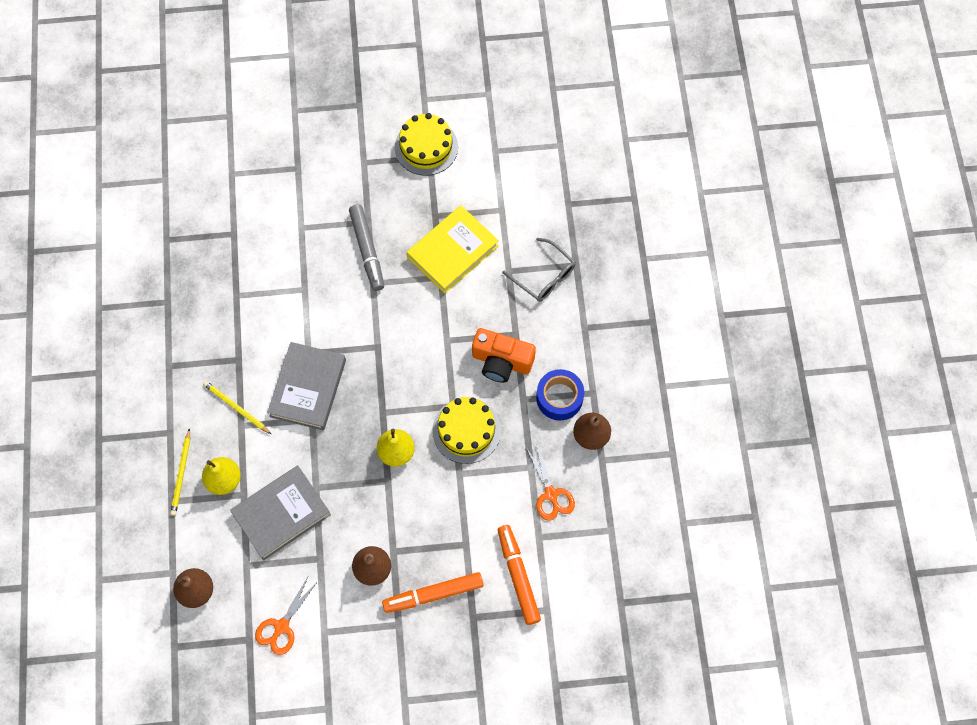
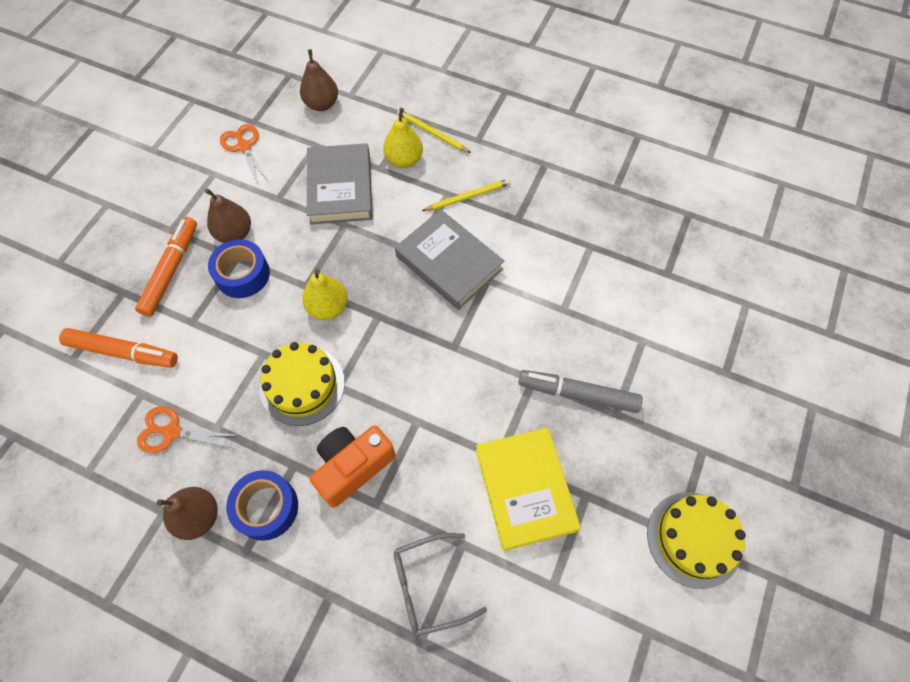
camera: 120 degrees right, 5 degrees down
none -> blue tape [208,239,270,298]

